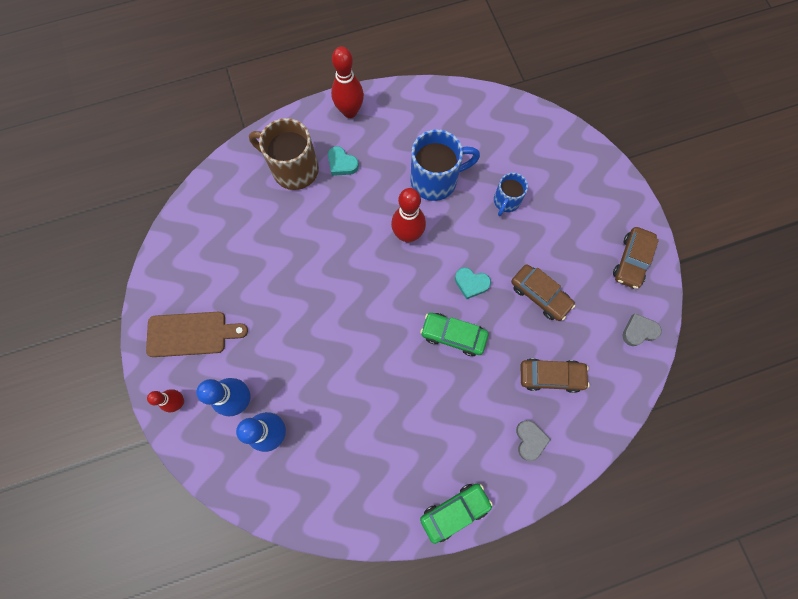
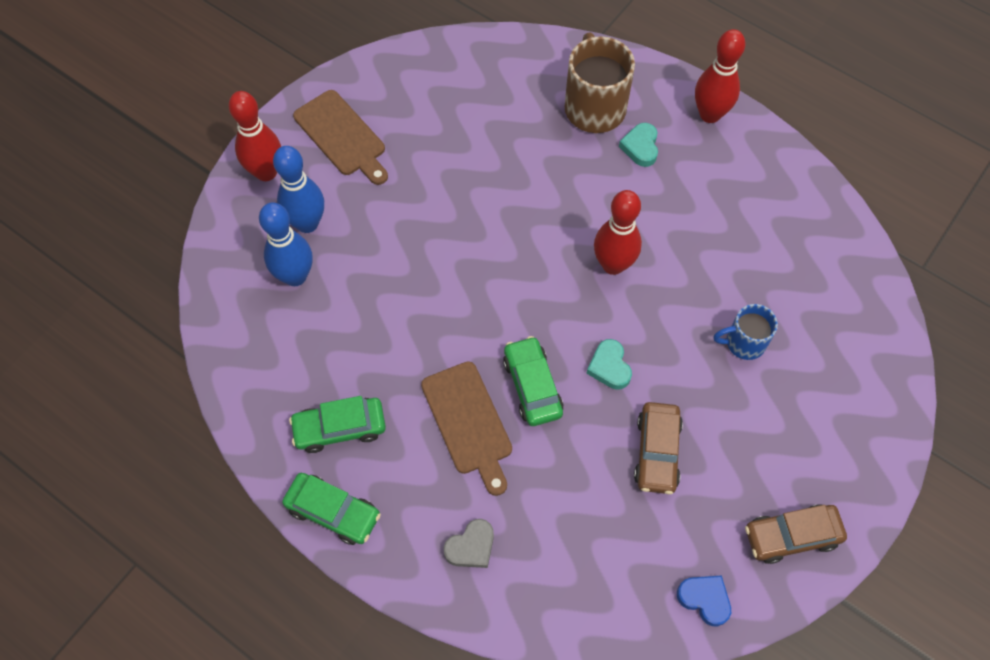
camera: 55 degrees right, 10 degrees down
red bowling pin [147,389,184,412] -> red bowling pin [229,91,281,181], size x1.63
blue mug [410,129,480,201] -> none
brown car [521,358,590,393] -> none
grey heart [623,314,662,346] -> blue heart [677,575,731,626]
none -> green car [289,396,386,453]
none -> brown cutting board [421,362,512,496]

